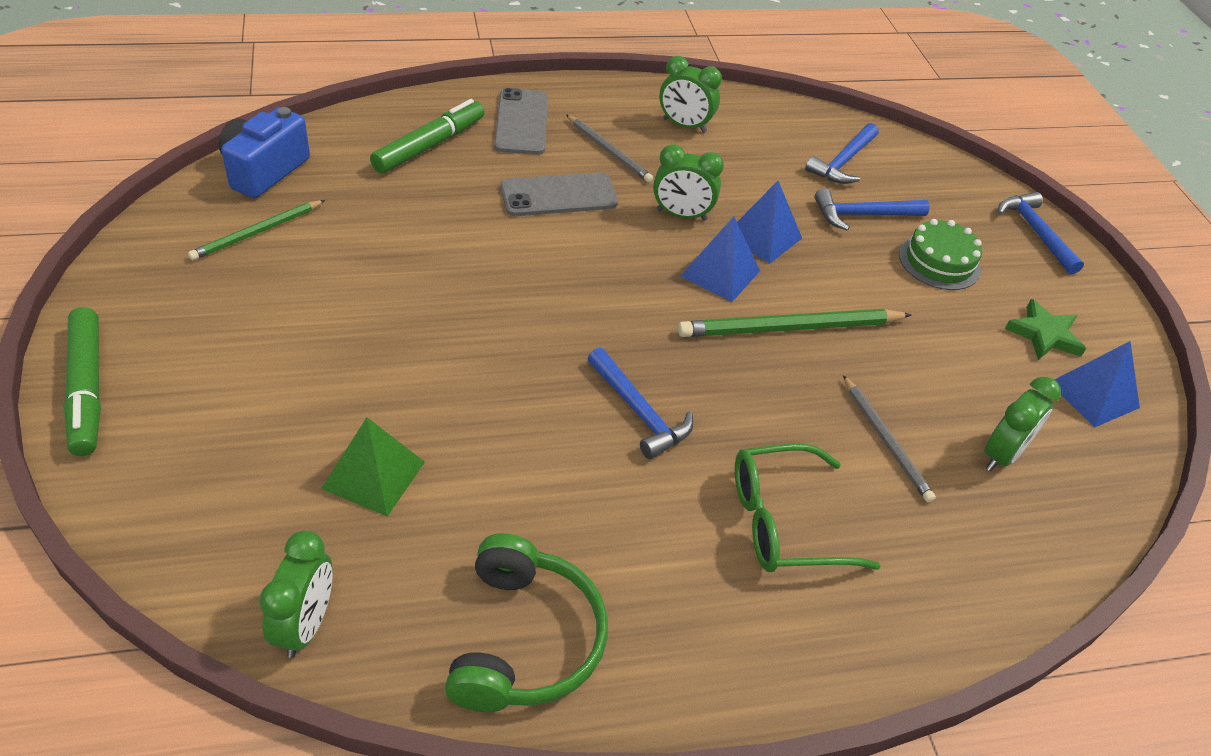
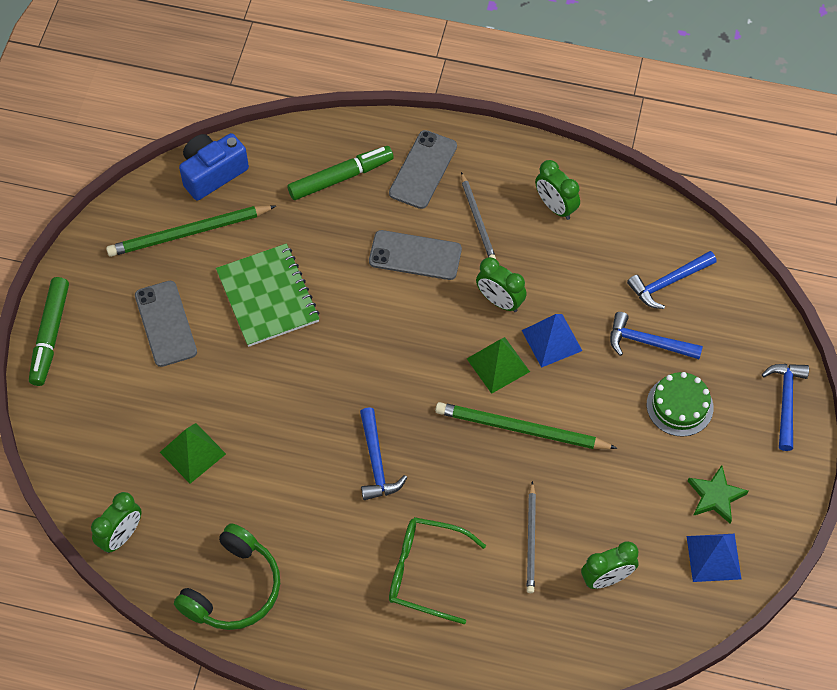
camera: 30 degrees right, 15 degrees up
green pencil [188,200,325,260] -> green pencil [106,205,276,257], size x1.61
blue pyramid [680,216,760,302] -> green pyramid [467,337,530,394]
none -> grey phone [135,281,197,367]
none -> green notebook [216,243,320,347]

